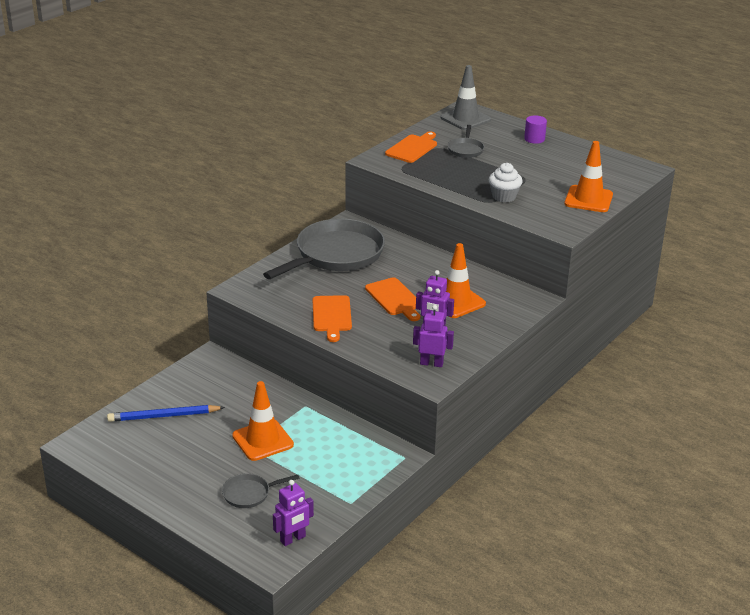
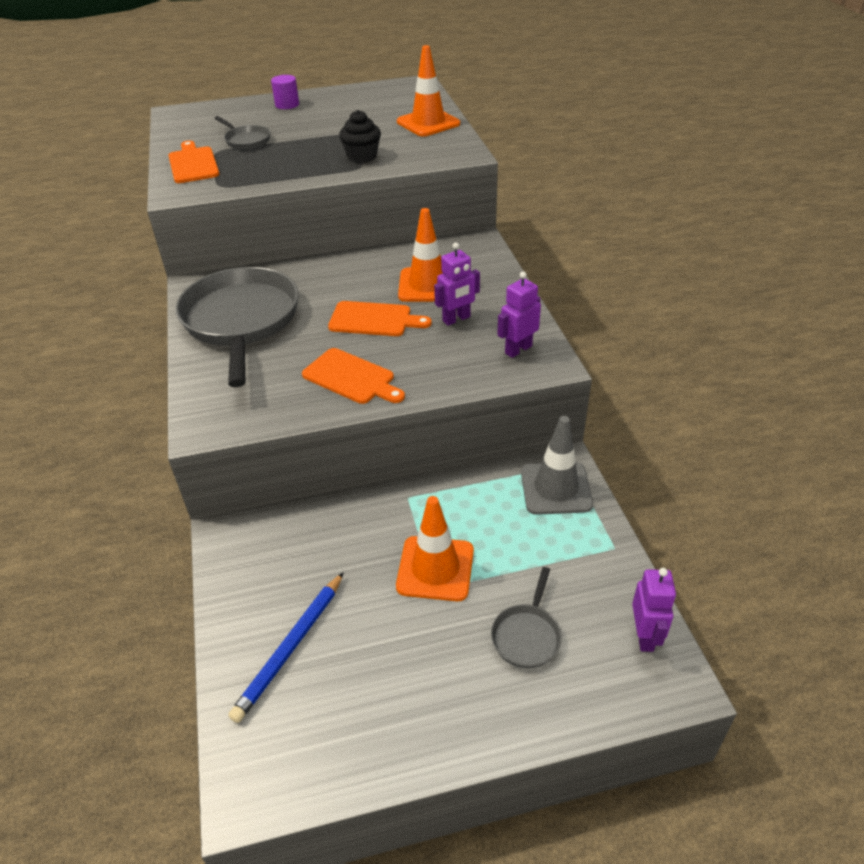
camera: 50 degrees left, 10 degrees up
grey traffic cone [440,65,491,130] -> grey traffic cone moved to [521,416,593,515]
white cupcake [489,163,522,202] -> black cupcake [339,110,381,163]

